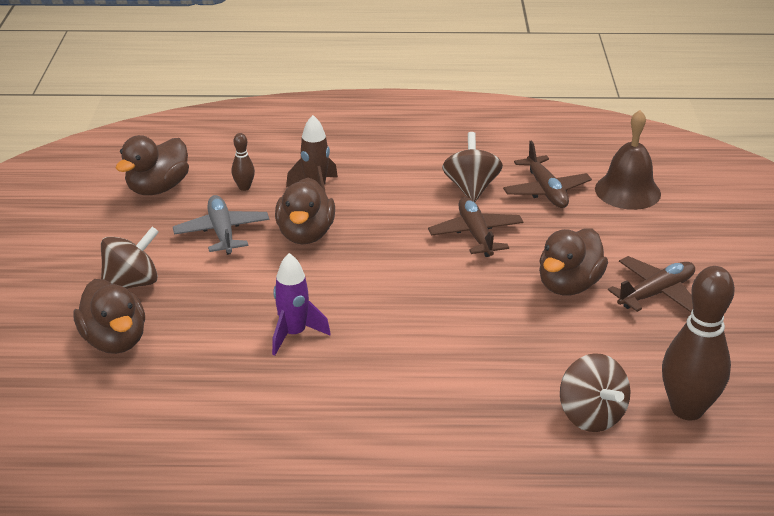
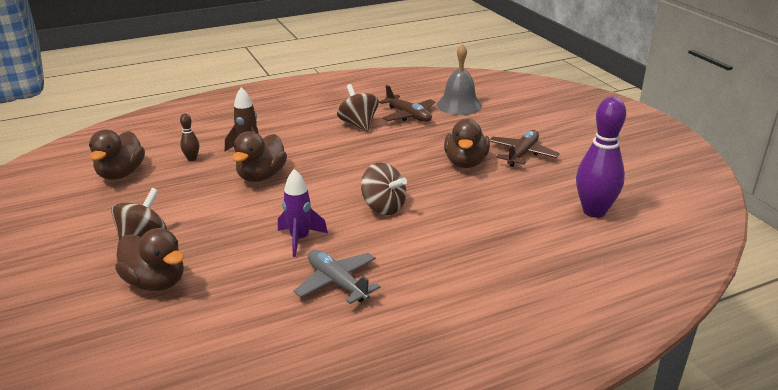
camera: 25 degrees left, 5 degrees down
grey plane [173,195,269,255] -> grey plane moved to [294,250,381,304]
brown duck [275,178,335,244] -> brown duck turned 45 degrees clockwise [232,131,287,182]
brown plane [428,197,523,257] -> none
brown spinning top [560,353,631,432] -> brown spinning top moved to [361,163,407,215]
brown bell [595,110,661,210] -> grey bell [437,44,482,115]
brown bowling pin [662,266,735,420] -> purple bowling pin [576,97,626,218]

